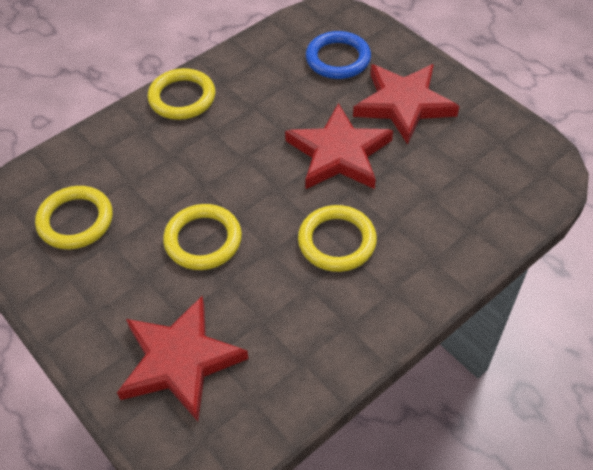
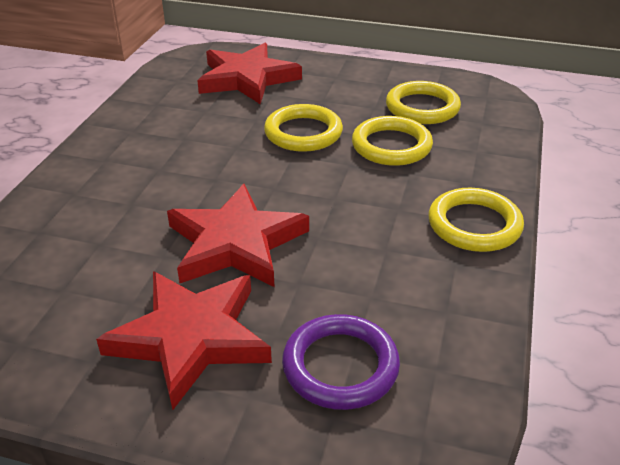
camera: 145 degrees right, 15 degrees down
yellow ring [298,205,377,272] -> yellow ring moved to [352,116,433,166]
blue ring [306,31,371,79] -> purple ring [282,314,400,410]

